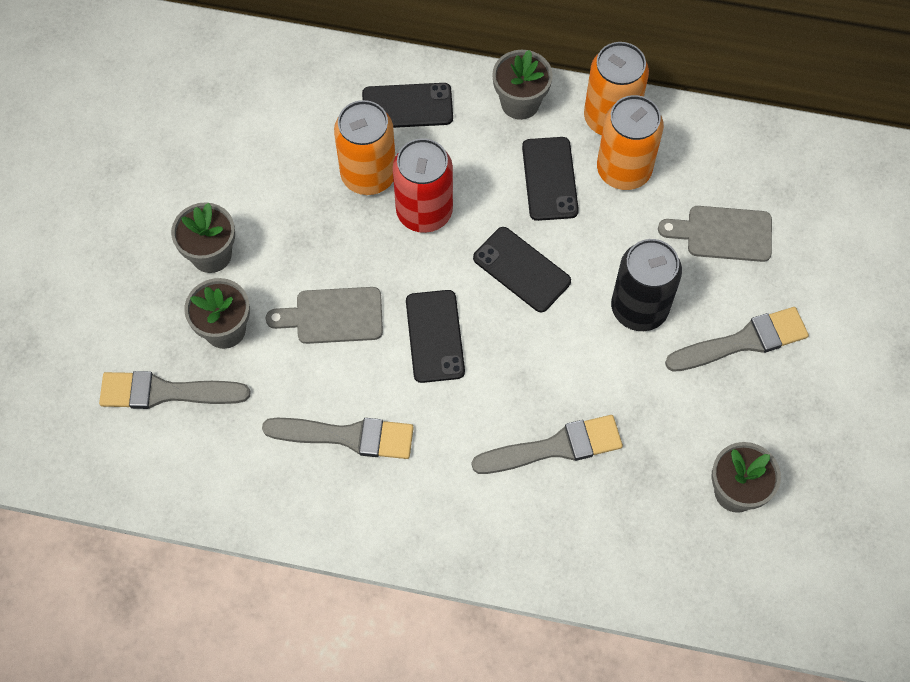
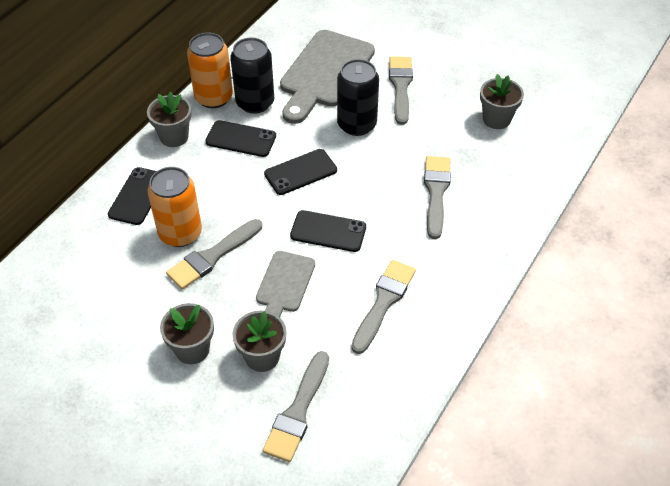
camera: 70 degrees left, 15 degrees down
red can [393,138,453,233] -> none
orange can [597,95,664,190] -> black can [231,38,274,114]
grey cutting board [658,206,772,262] -> grey cutting board [280,30,375,124], size x1.80
none -> grey brush [166,219,262,290]

